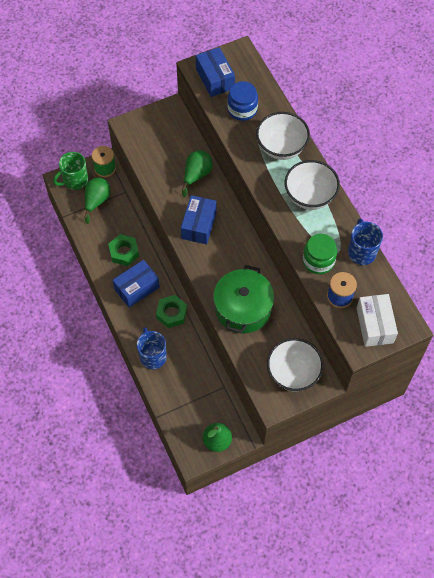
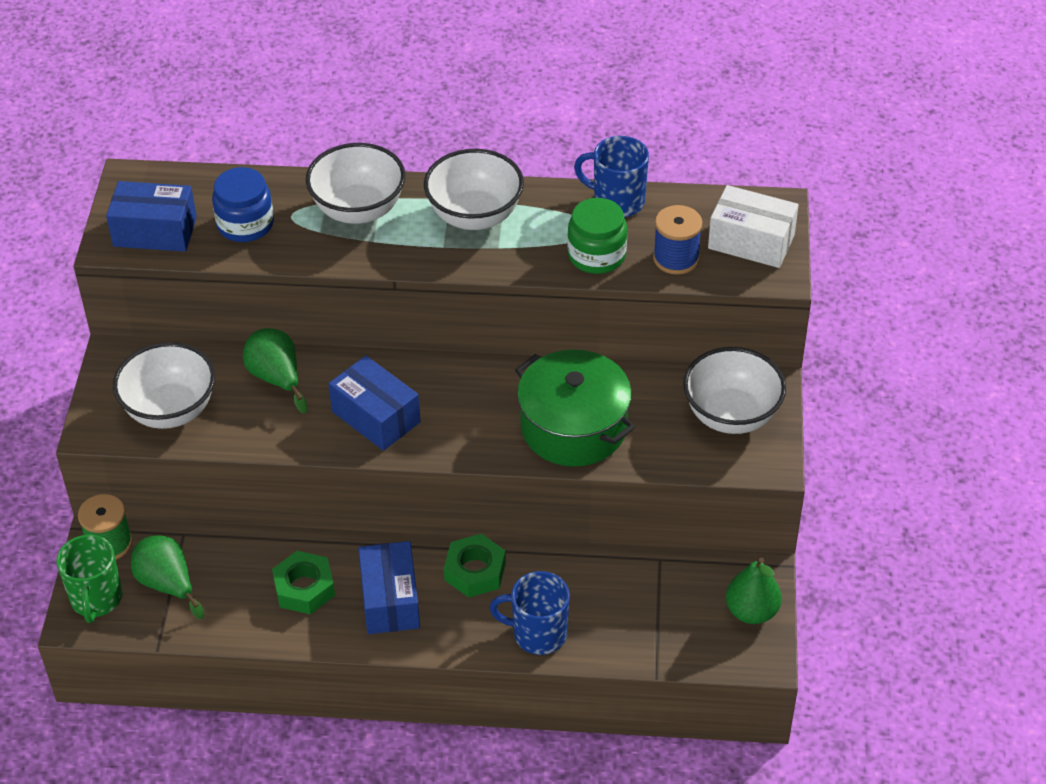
camera: 60 degrees left, 15 degrees down
none -> white bowl [113,342,215,429]

